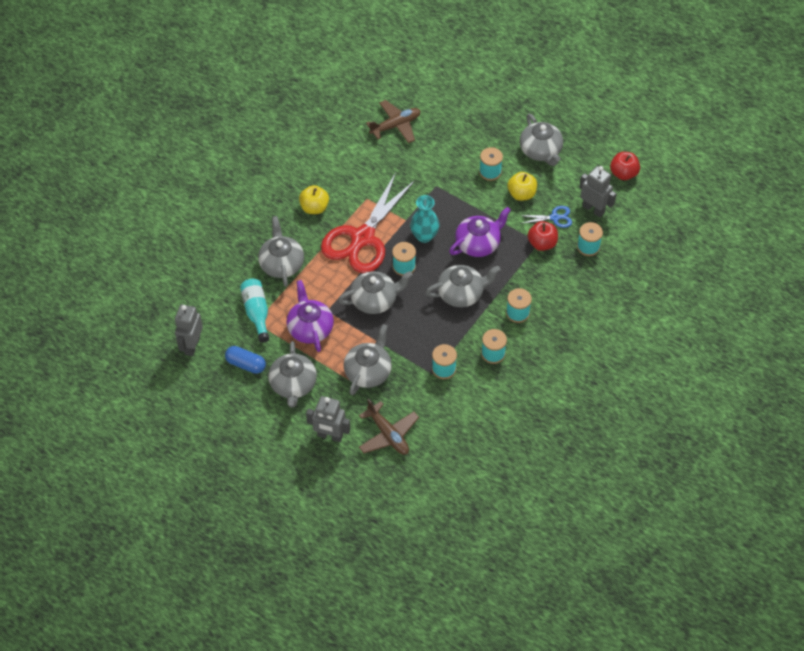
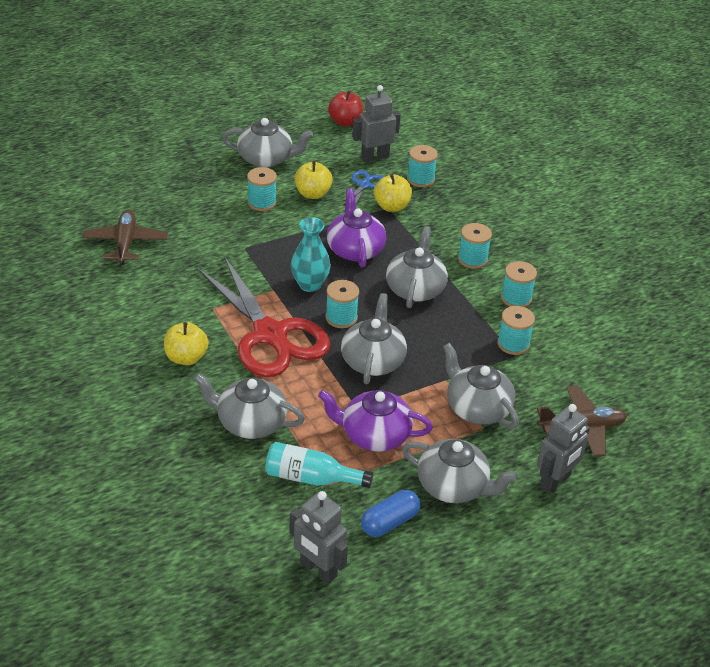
camera: 65 degrees left, 15 degrees down
red apple [528,221,558,251] -> yellow apple [374,174,412,212]

